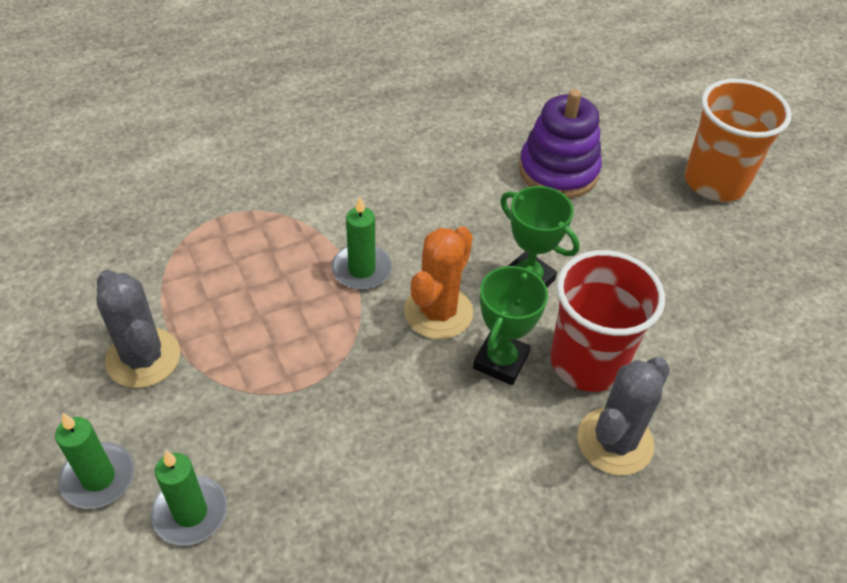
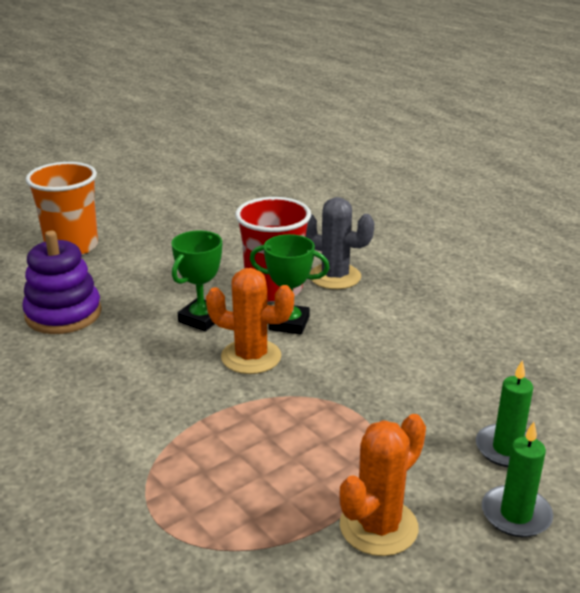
camera: 100 degrees left, 20 degrees down
grey cactus [96,270,180,388] -> orange cactus [339,414,426,556]
green candle [332,197,392,290] -> none

